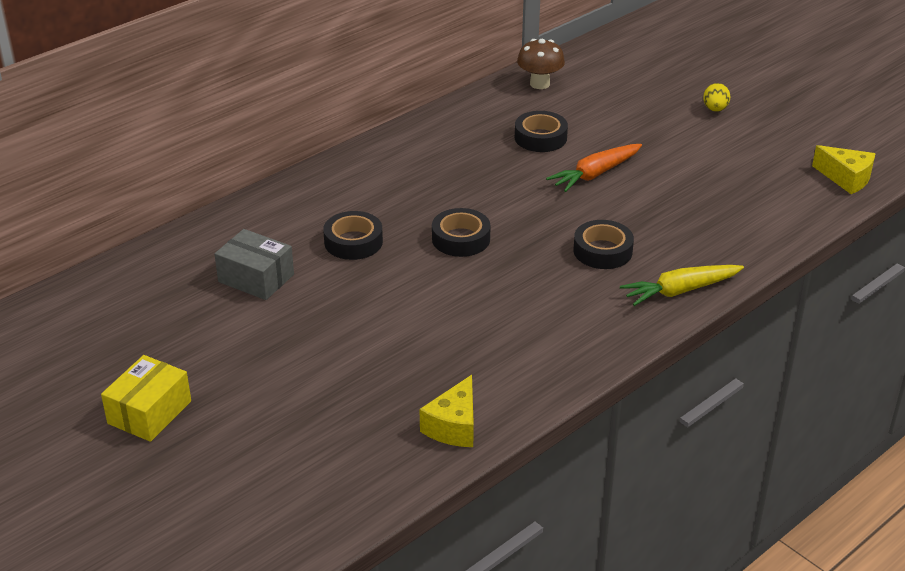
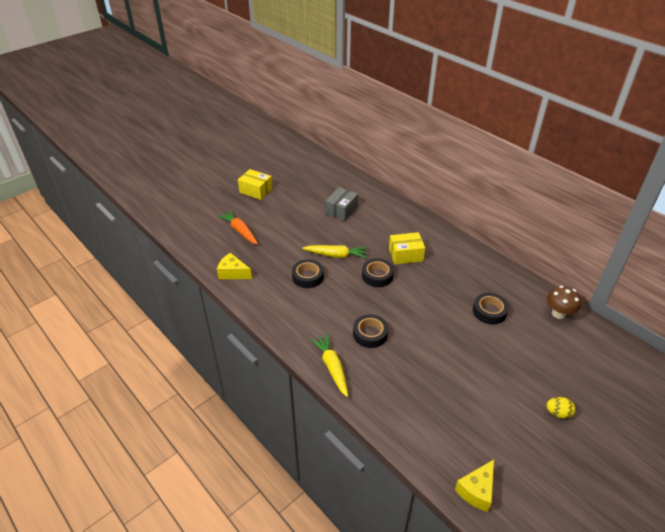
camera: 90 degrees right, 5 degrees up
black tape [323,211,383,260] -> black tape moved to [292,259,324,288]
orange carrot [546,144,642,192] -> orange carrot moved to [218,210,258,244]
none -> yellow carrot [302,245,368,259]
none -> yellow box [389,232,425,265]

